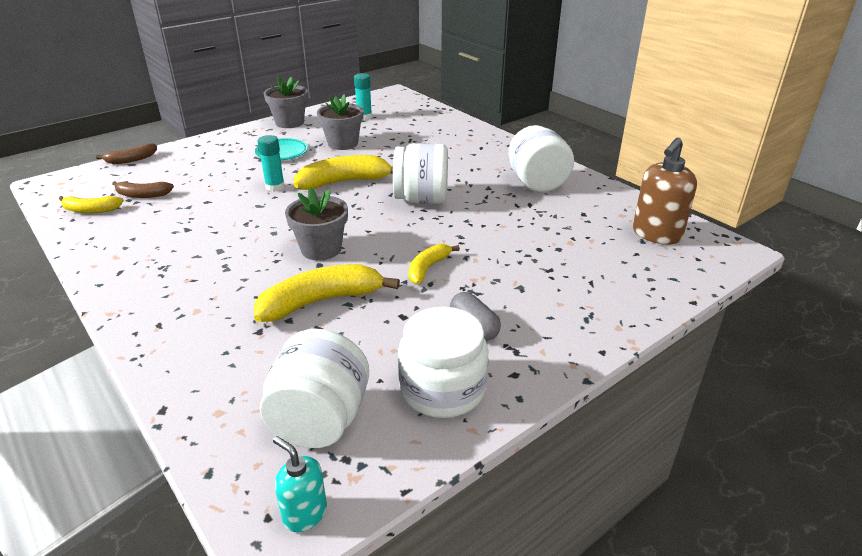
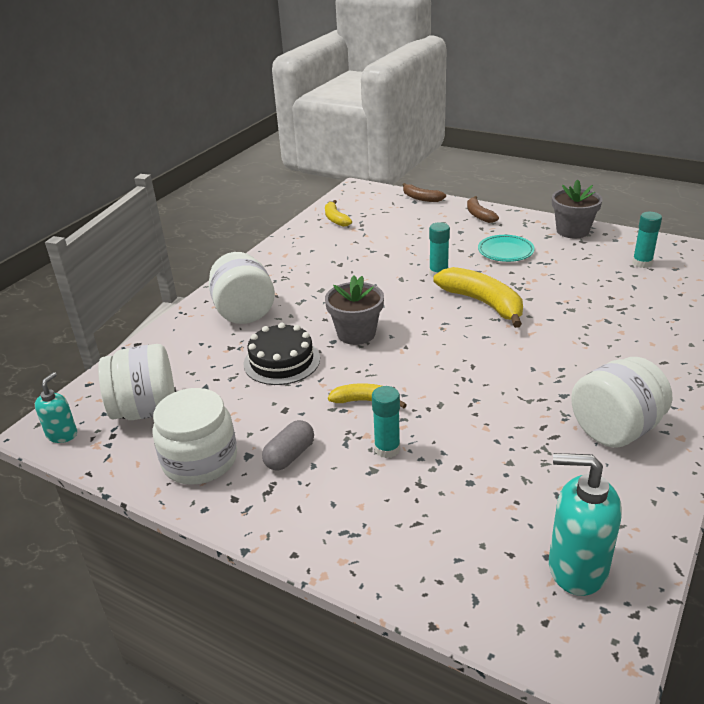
camera: 70 degrees right, 0 degrees up
brown banana [112,181,174,198] -> brown banana moved to [467,196,499,223]
yellow banana [254,264,400,322] -> black cake [243,323,320,385]
grey flower pot [317,94,363,150] -> none
white jar [393,143,448,204] -> white jar moved to [209,252,275,324]
brown soap dispenser [633,138,697,244] -> turquoise soap dispenser [549,453,622,596]
none -> turquoise glue stick [372,386,400,458]

